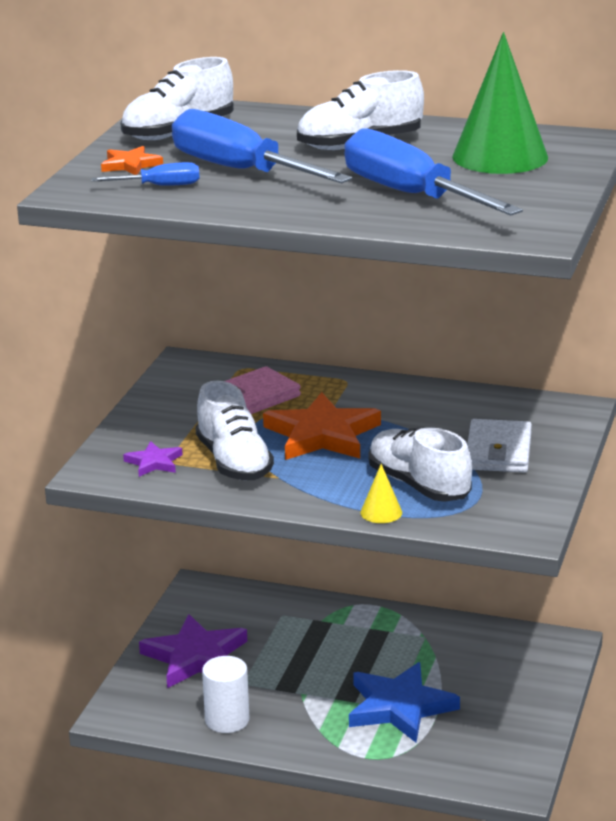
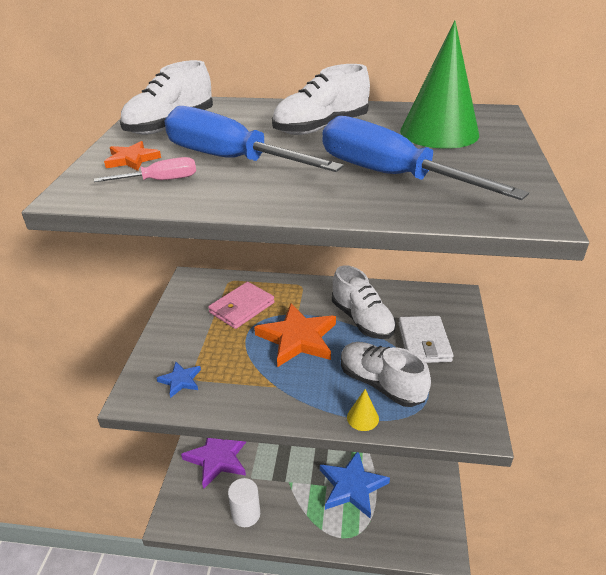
camera: 10 degrees left, 10 degrees up
blue screwdriver [91,162,200,186] -> pink screwdriver [94,157,196,182]
purple star [123,441,183,477] -> blue star [157,362,201,398]
white shoe [196,381,274,481] -> white shoe moved to [332,265,396,339]

